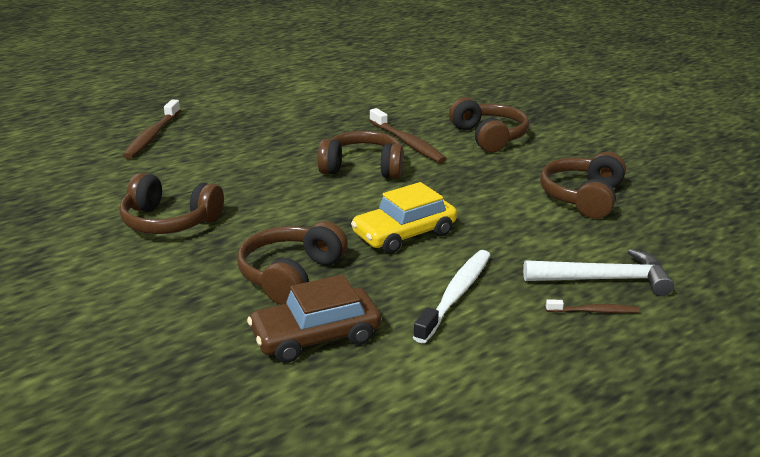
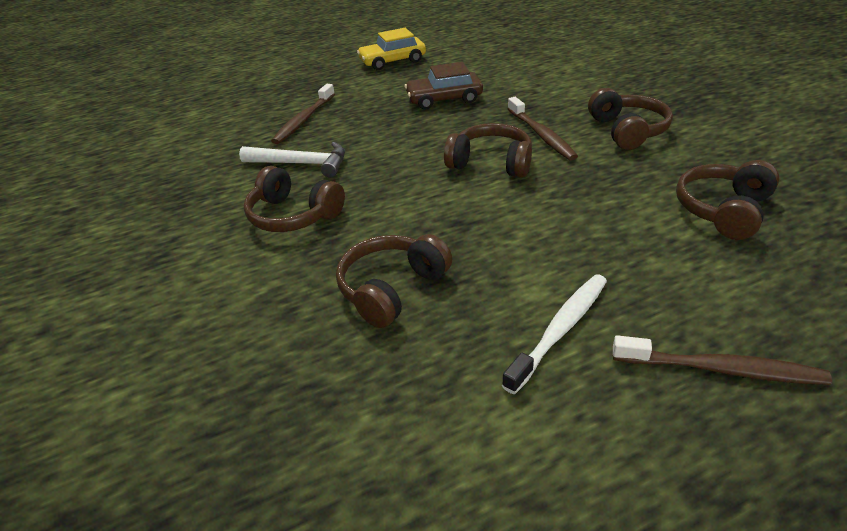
camera: 15 degrees right, 10 degrees up
brown car [247,275,381,363] -> brown car moved to [405,62,483,109]
yellow car [351,182,457,254] -> yellow car moved to [357,28,426,70]
white hammer [523,249,674,296] -> white hammer moved to [239,142,345,177]
brown toothbrush [546,300,640,313] -> brown toothbrush [613,335,832,385], size x1.86

